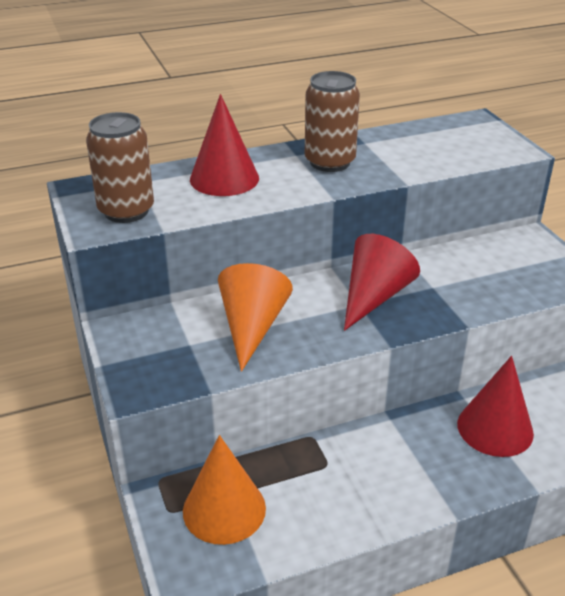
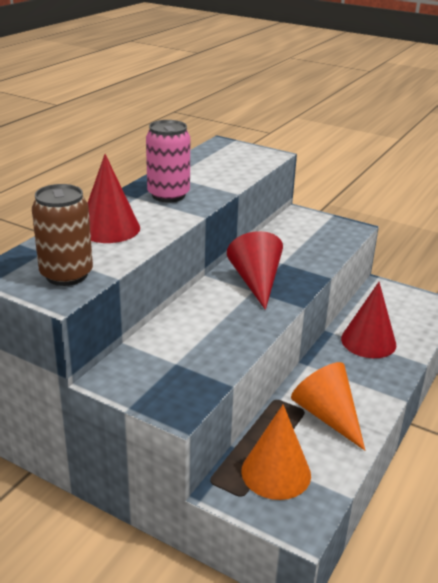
camera: 40 degrees left, 5 degrees down
orange cone [218,263,293,372] -> orange cone moved to [291,362,365,450]
brown can [305,71,360,172] -> pink can [146,120,190,203]

